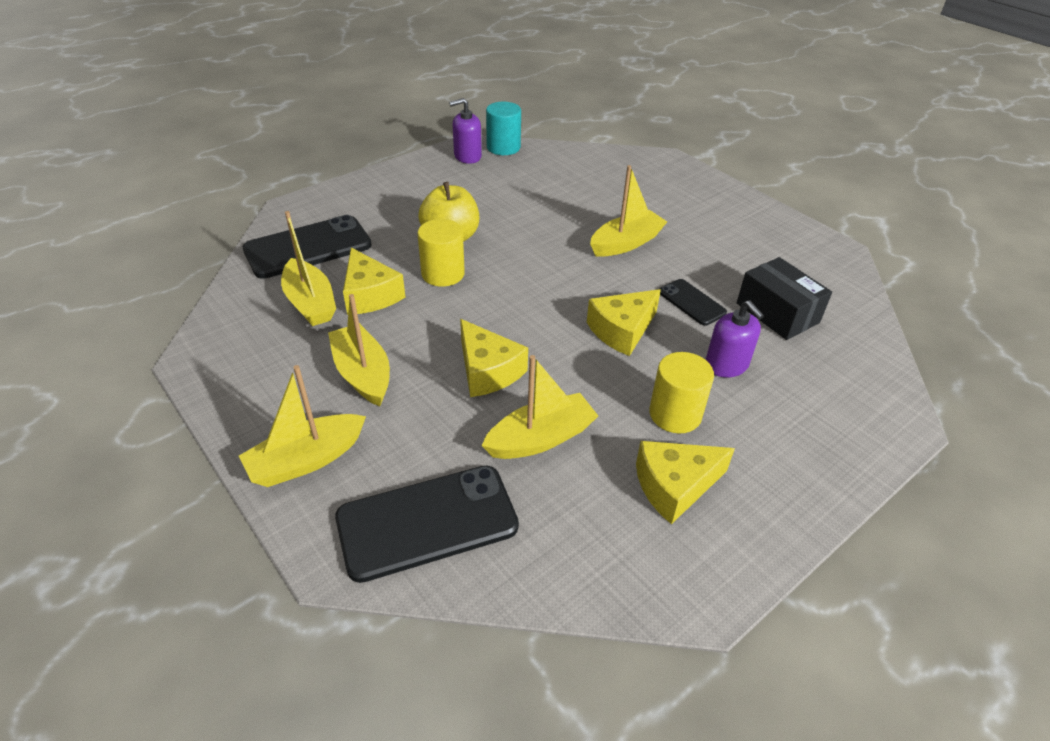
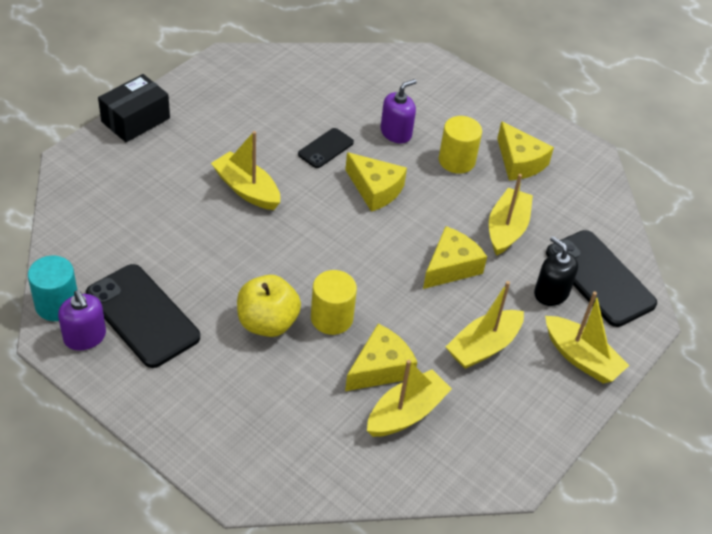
camera: 105 degrees left, 5 degrees up
black phone [243,215,372,279] -> black phone moved to [86,264,200,368]
yellow boat [481,355,598,459] -> yellow boat turned 60 degrees clockwise [489,174,533,256]
black box [737,257,832,340] -> black box moved to [98,74,170,142]
none -> black soap dispenser [534,236,578,306]

